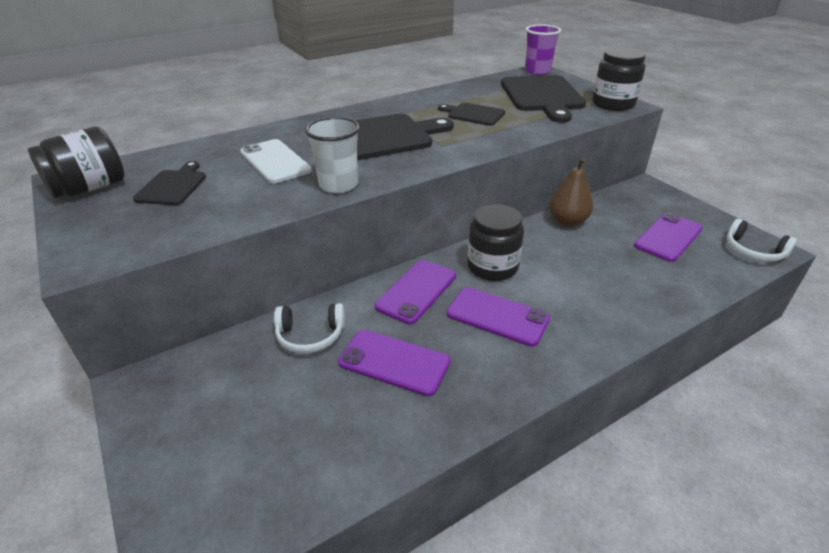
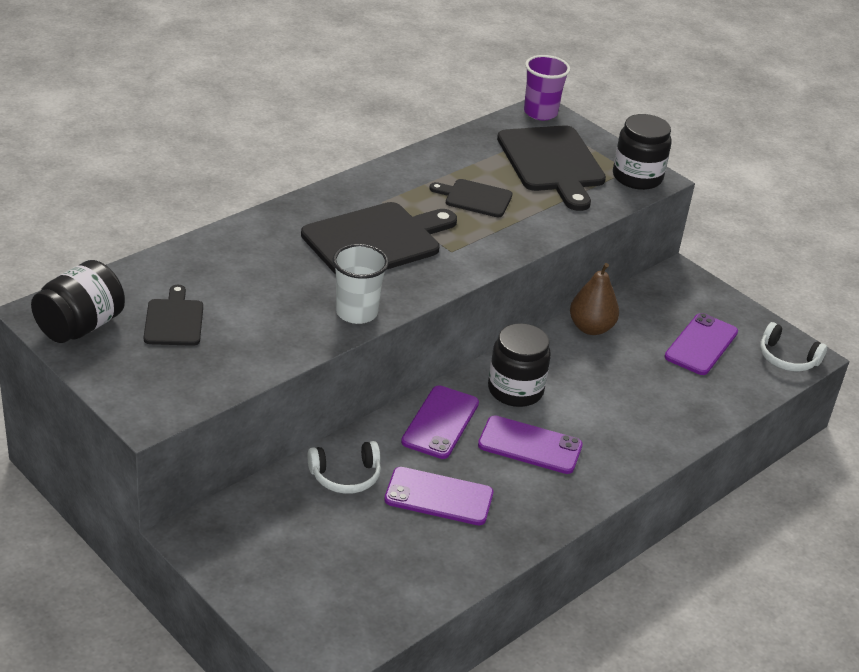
camera: 15 degrees left, 0 degrees up
white phone [240,139,312,184] -> none

